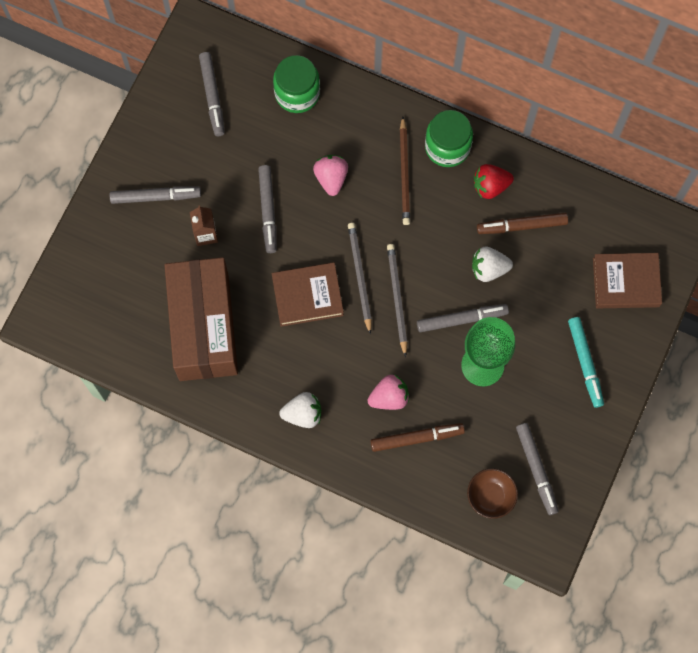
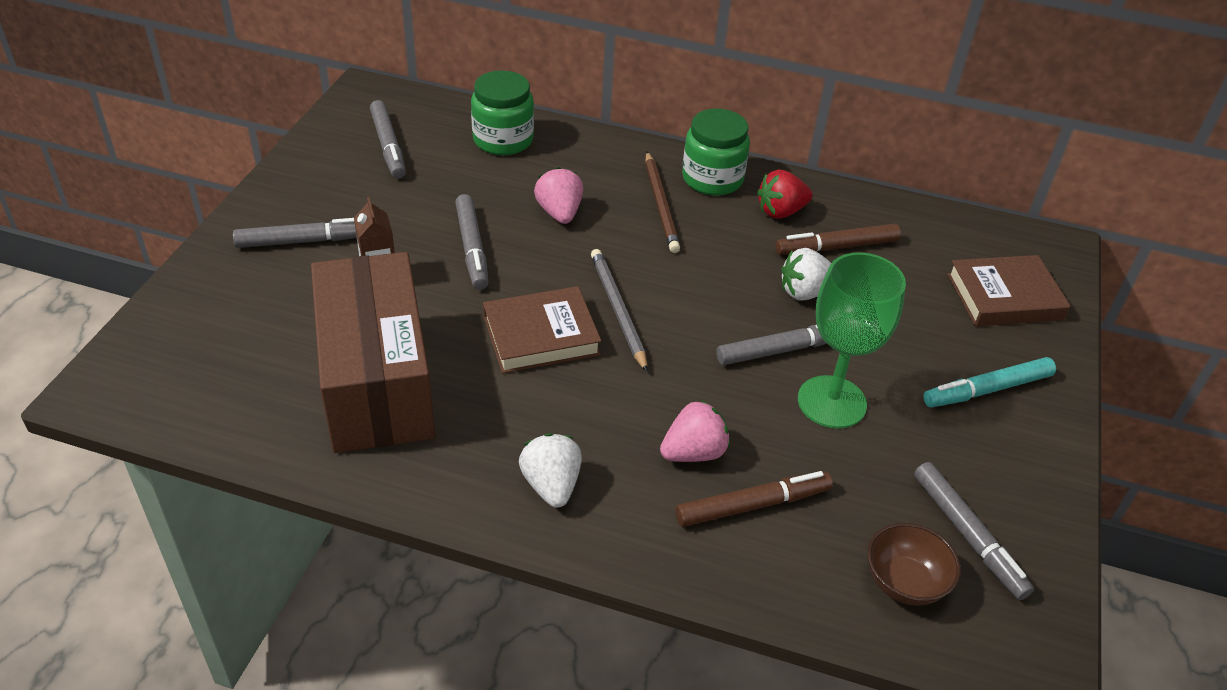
camera: 10 degrees left, 30 degrees down
white strawberry [279,392,321,428] -> white strawberry turned 90 degrees counterclockwise [519,434,582,508]
grey pencil [387,244,407,357] -> none
turquoise marker [568,317,604,408] -> turquoise marker turned 90 degrees clockwise [923,357,1056,408]

